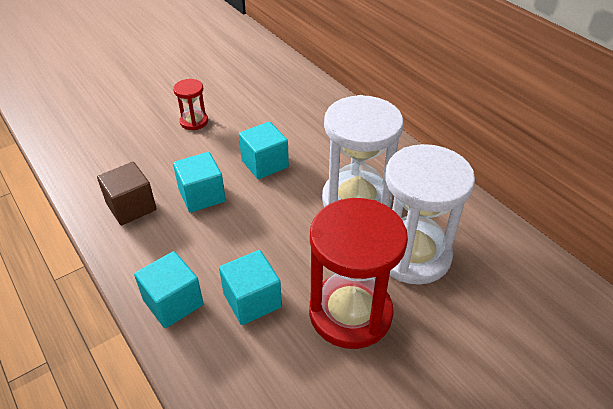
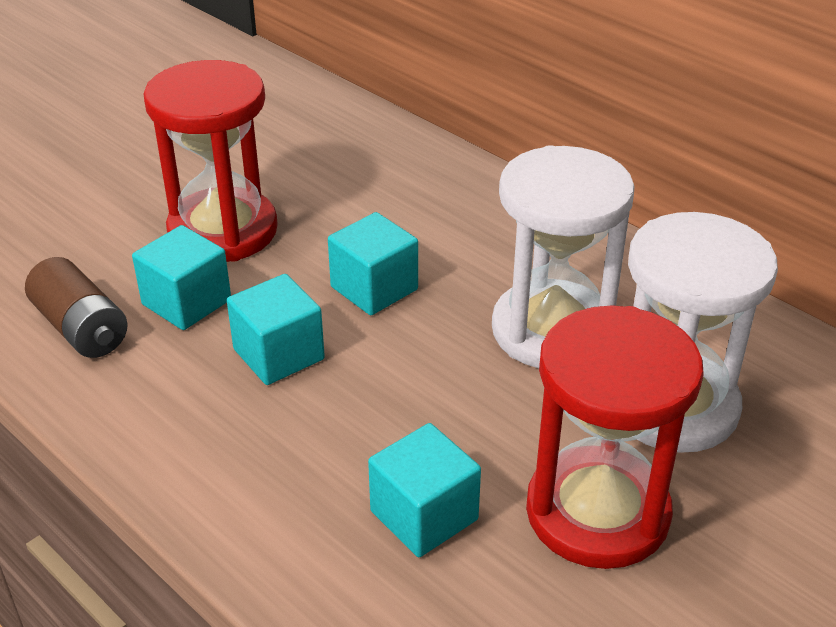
camera: 10 degrees left, 5 degrees down
brown cube [97,162,157,225] -> none
turquoise cube [134,251,204,328] -> turquoise cube moved to [132,225,231,330]
red hourglass [173,79,208,130] -> red hourglass [144,60,278,262], size x2.13
none -> brown battery [25,257,128,358]

